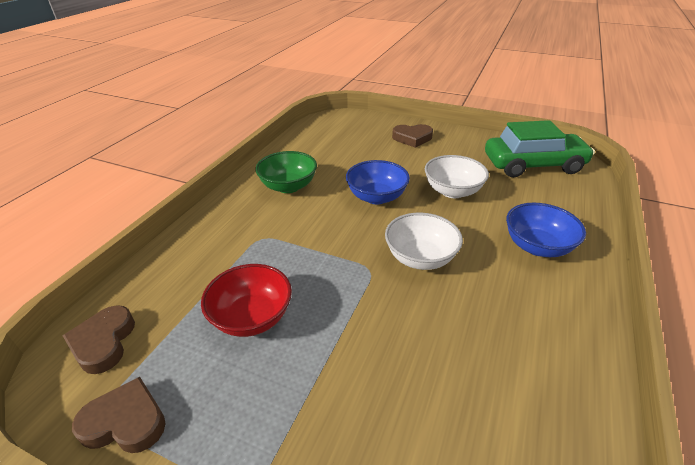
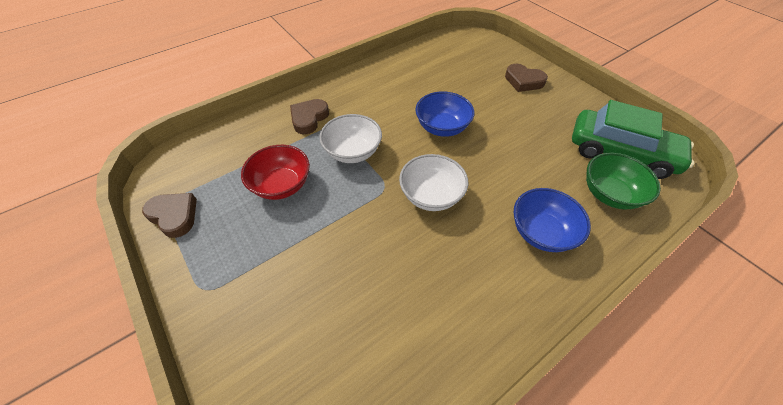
camera: 30 degrees right, 15 degrees up
brown heart [63,305,135,374] -> brown heart moved to [290,99,329,134]
green bowl [255,151,317,193] -> green bowl moved to [586,153,661,210]
white bowl [425,155,489,198] -> white bowl moved to [319,114,382,163]

